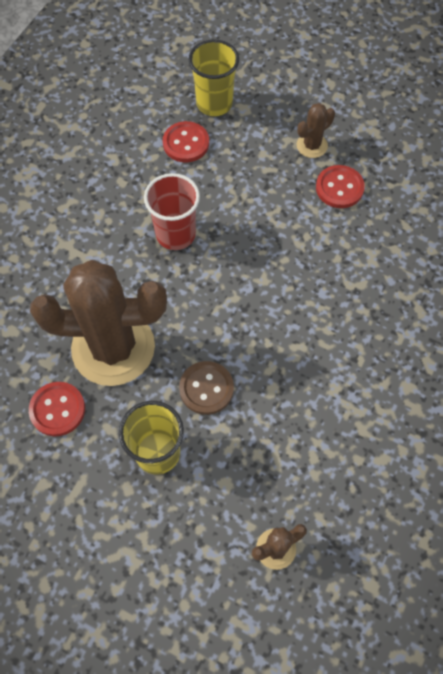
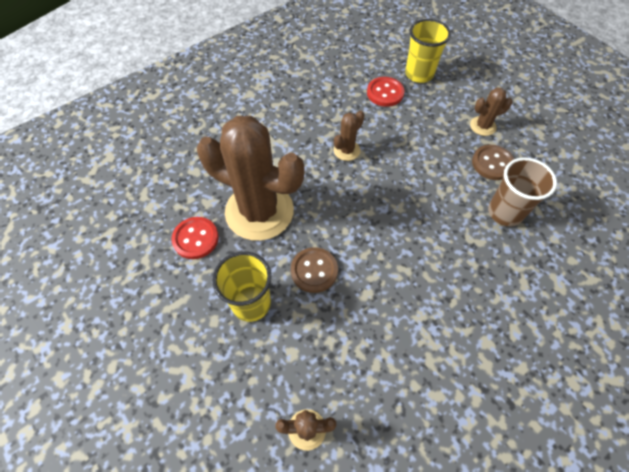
camera: 25 degrees right, 5 degrees down
red cup [144,173,200,250] -> brown cactus [333,111,364,161]
red button [316,165,365,208] -> brown button [472,145,514,180]
none -> brown cup [488,158,557,227]

